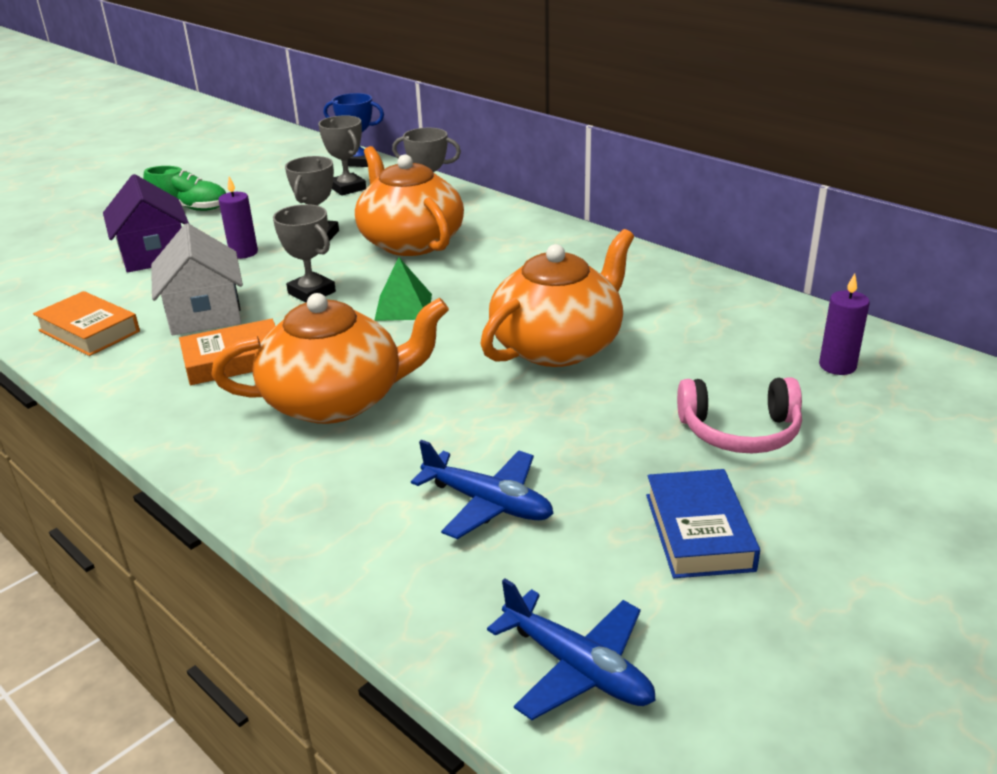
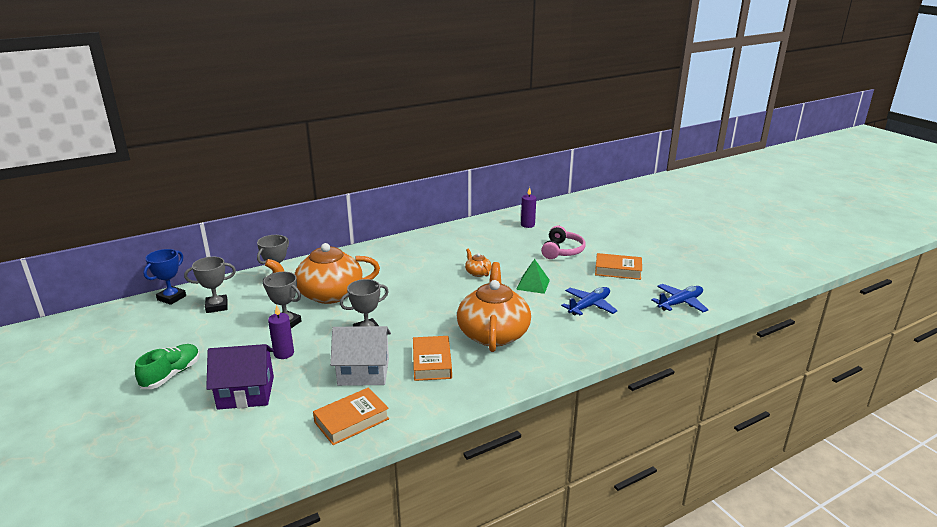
camera: 75 degrees left, 5 degrees down
green pyramid [375,257,432,321] -> green pyramid moved to [516,259,550,294]
orange teapot [480,229,634,367] -> orange teapot [465,249,492,277], size x0.42
blue book [646,469,760,578] -> orange book [595,253,642,280]

